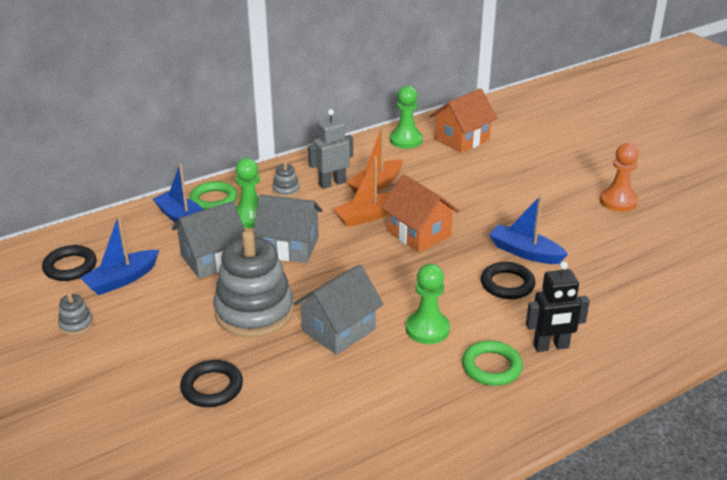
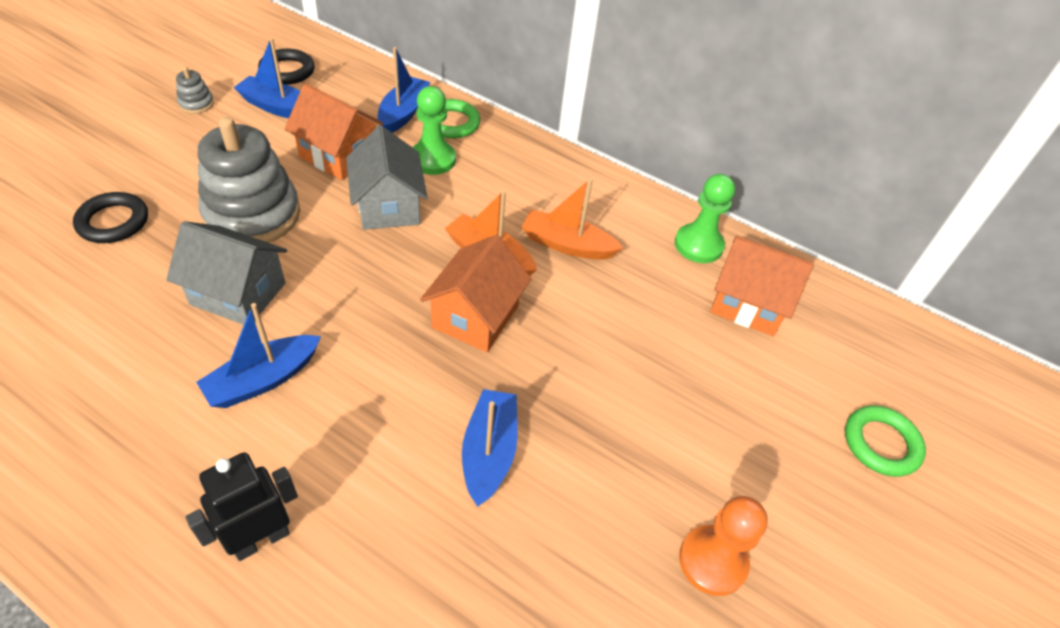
camera: 60 degrees right, 15 degrees up
grey house [172,201,245,279] -> orange house [285,83,383,180]
grey stacking toy [272,161,300,197] -> none
grey robot [308,109,353,189] -> none
green pawn [406,264,450,344] -> blue boat [196,303,321,408]
green ring [462,340,523,386] -> green ring moved to [845,405,926,477]
black ring [481,262,535,299] -> none
black robot [526,261,590,352] -> black robot turned 90 degrees clockwise [186,452,298,561]

